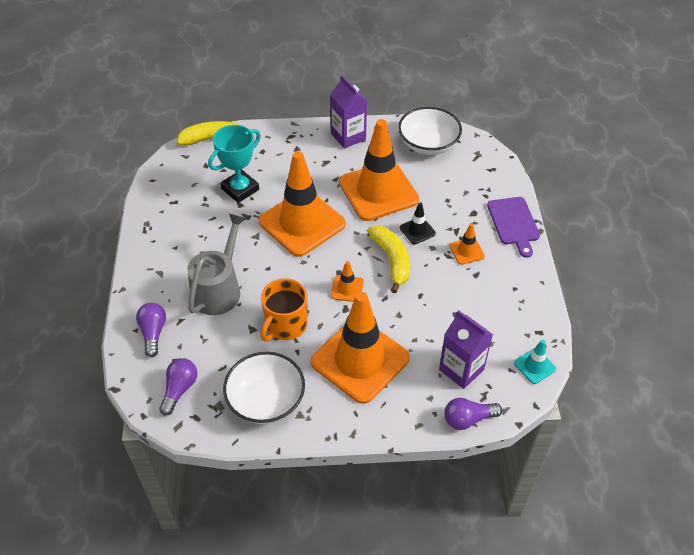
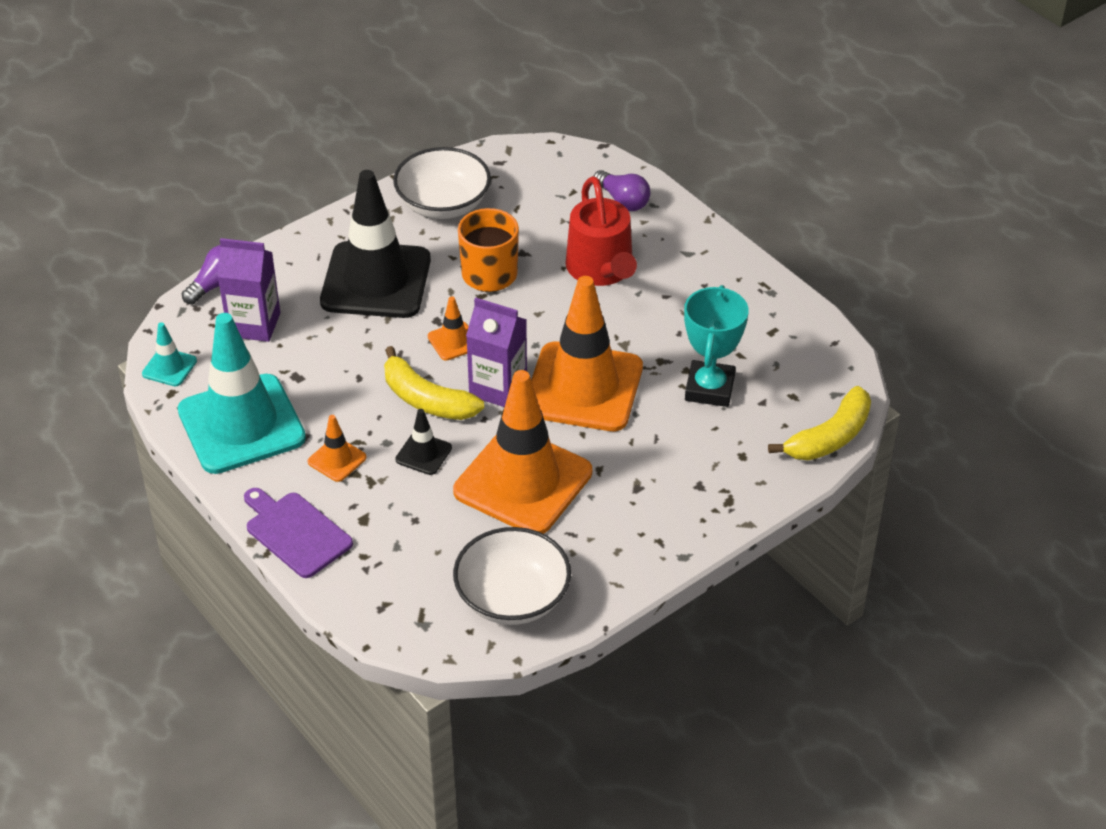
camera: 145 degrees right, 5 degrees down
purple light bulb [159,358,197,416] -> none
grey watering can [187,214,247,315] -> red watering can [565,176,637,286]
orange traffic cone [311,292,410,404] -> black traffic cone [320,170,431,318]
purple carton [330,75,367,148] -> purple carton moved to [466,298,527,407]
none -> turquoise traffic cone [178,313,306,474]

